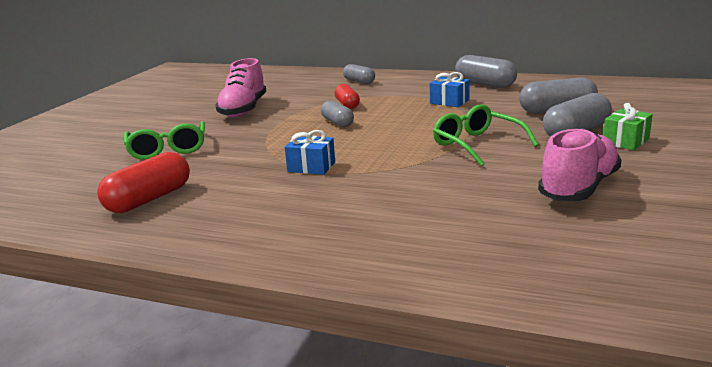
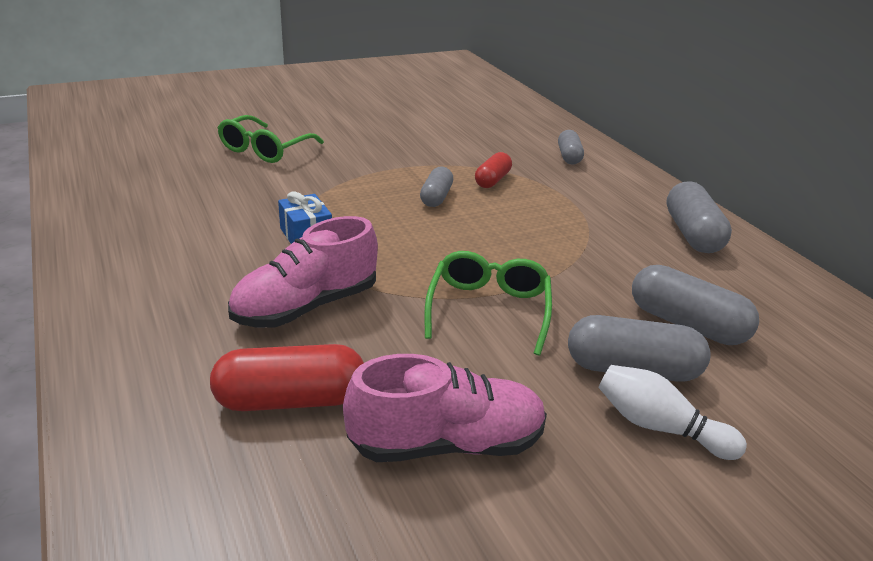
camera: 40 degrees right, 10 degrees up
red capsule [97,152,190,213] -> red capsule moved to [210,344,364,411]
pink shoe [215,58,266,117] -> pink shoe moved to [228,216,378,328]
blue gift [430,72,470,107] -> none
green gift [603,103,653,150] -> white bowling pin [599,365,747,460]

